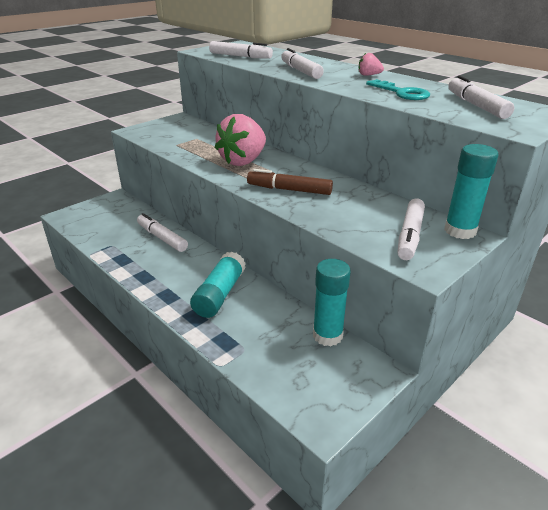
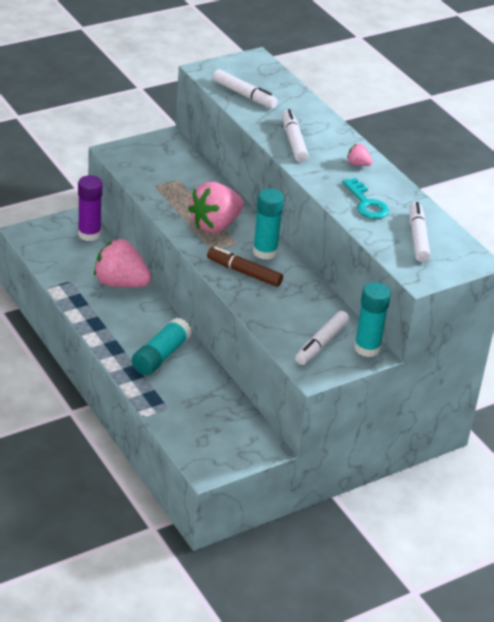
camera: 10 degrees right, 5 degrees up
white marker [137,213,188,252] -> pink strawberry [94,239,151,288]
turquoise glue stick [313,259,351,346] -> turquoise glue stick moved to [253,188,284,260]
none -> purple glue stick [78,175,102,241]

